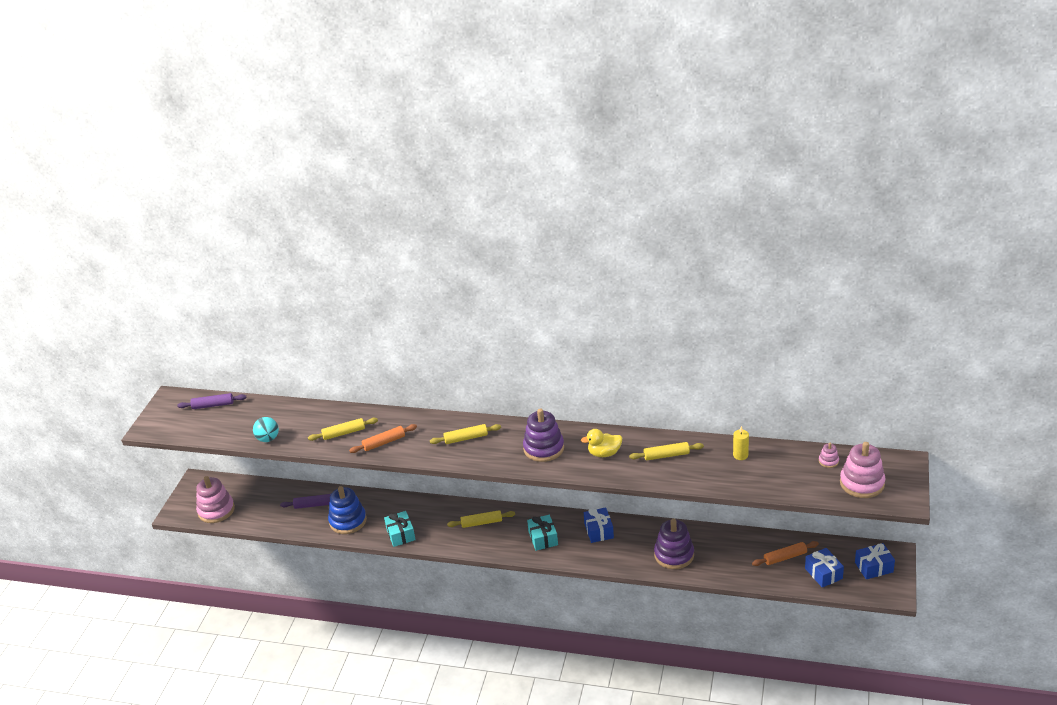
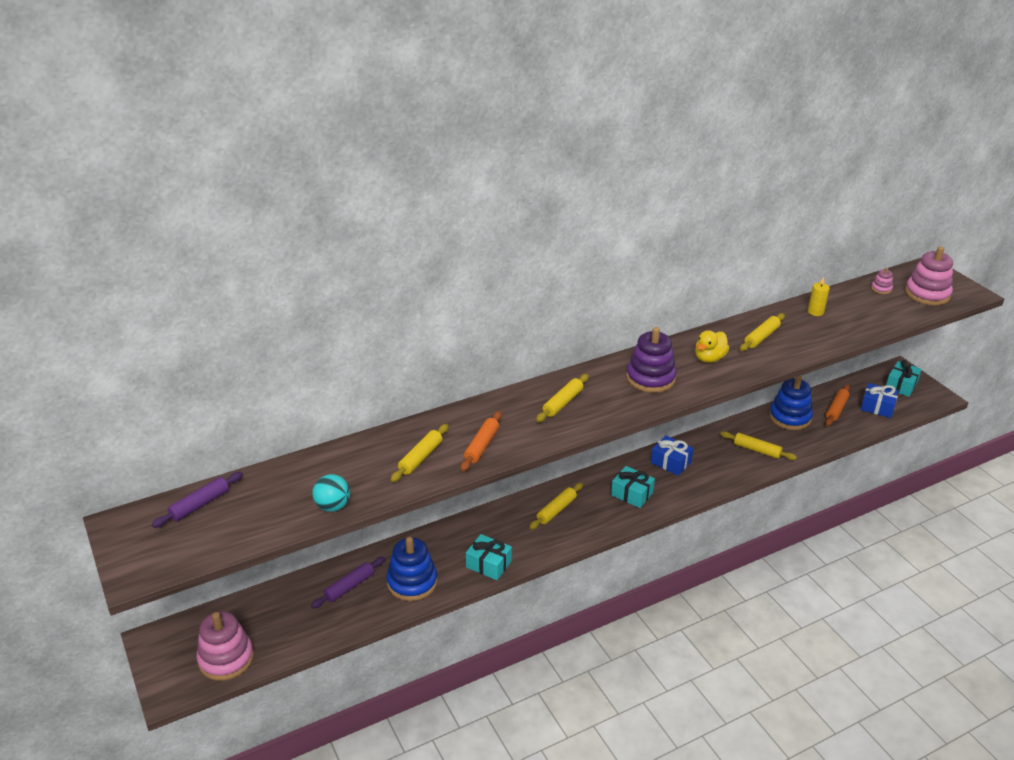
camera: 45 degrees left, 0 degrees up
purple stacking toy [654,519,694,569] -> yellow rolling pin [720,431,797,460]
blue gift [855,543,895,579] -> turquoise gift [886,360,922,397]
none -> blue stacking toy [769,376,813,430]

